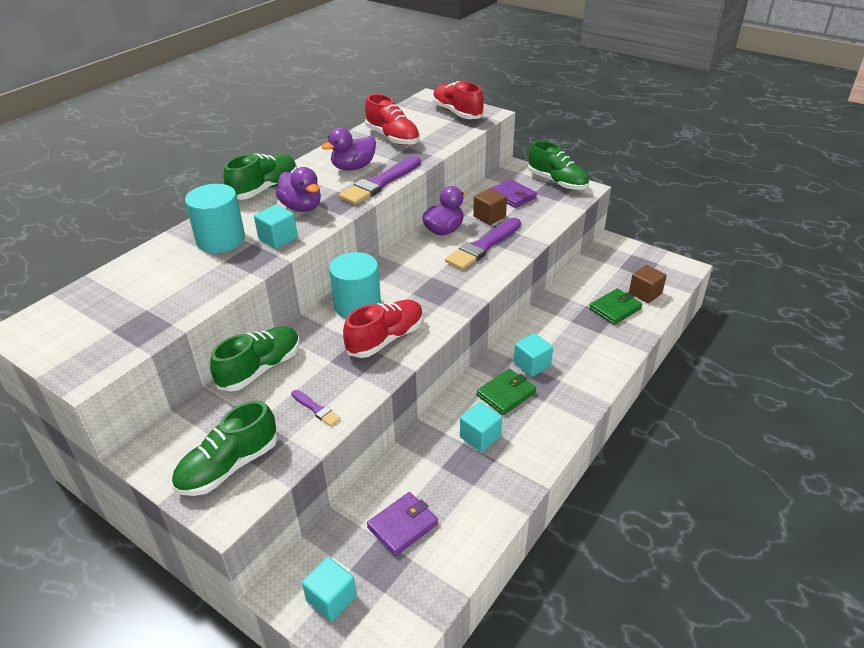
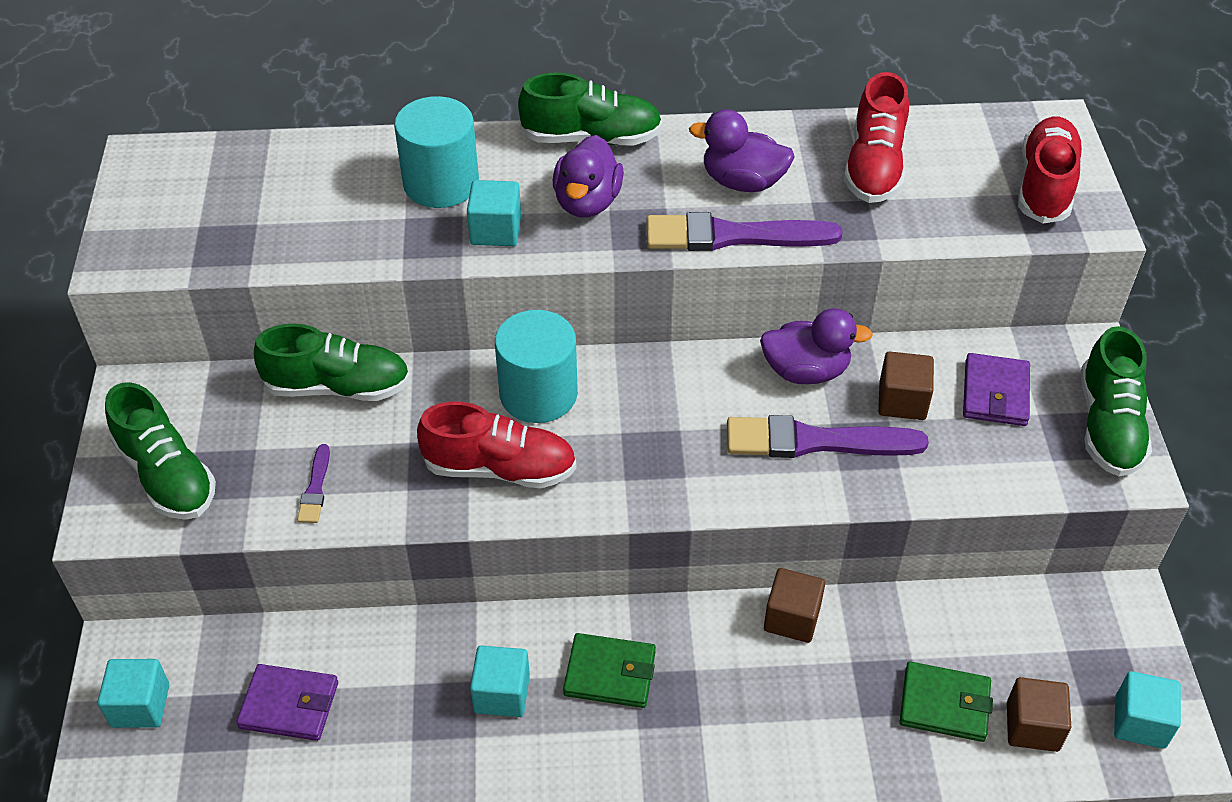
camera: 50 degrees right, 10 degrees up
green shoe [172,400,278,496] -> green shoe turned 135 degrees counterclockwise [105,383,216,520]
turquoise cube [514,333,553,377] -> turquoise cube moved to [1114,671,1181,749]
none -> brown cube [764,568,825,643]

